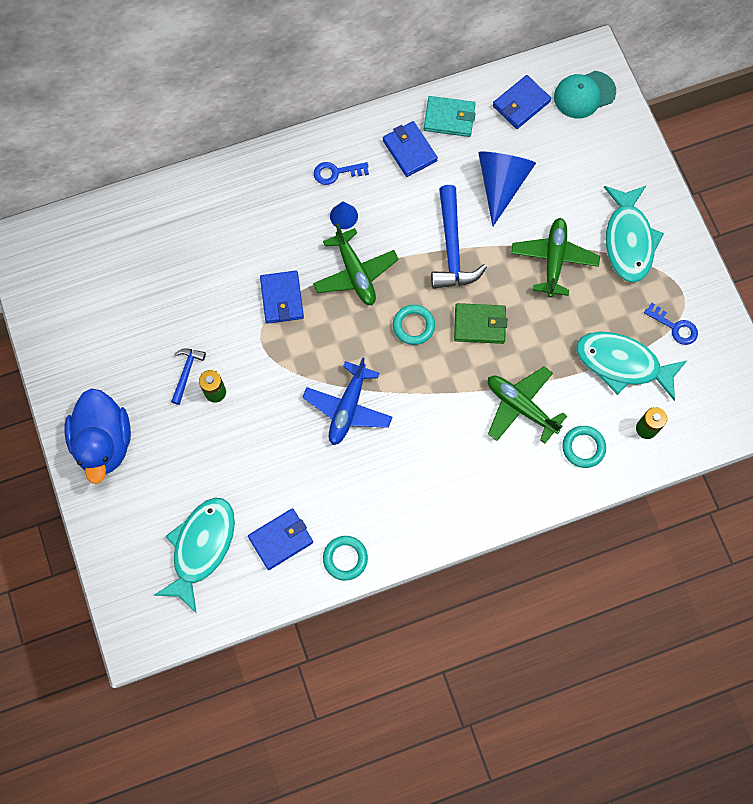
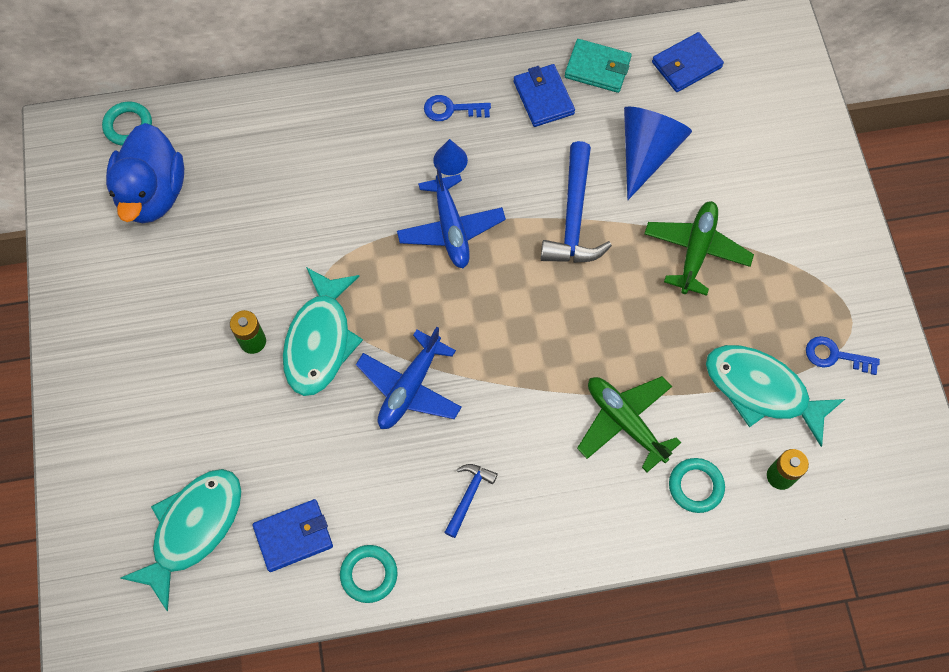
camera: 10 degrees right, 5 degrees down
blue duck [65,388,131,484] -> blue duck moved to [106,123,184,223]
blue hammer [171,349,206,405] -> blue hammer moved to [444,464,498,538]
blue wallet [260,271,304,324] -> none
green plane [313,223,399,306] -> blue plane [397,164,506,268]
turquoise ring [393,305,435,345] -> turquoise ring moved to [102,102,152,146]
green wallet [454,303,507,344] -> none
turquoise cap [554,71,616,118] -> none
turquoise fish [604,185,664,283] -> turquoise fish moved to [283,267,363,396]
blue key [644,303,698,345] -> blue key turned 150 degrees clockwise [806,336,880,375]

